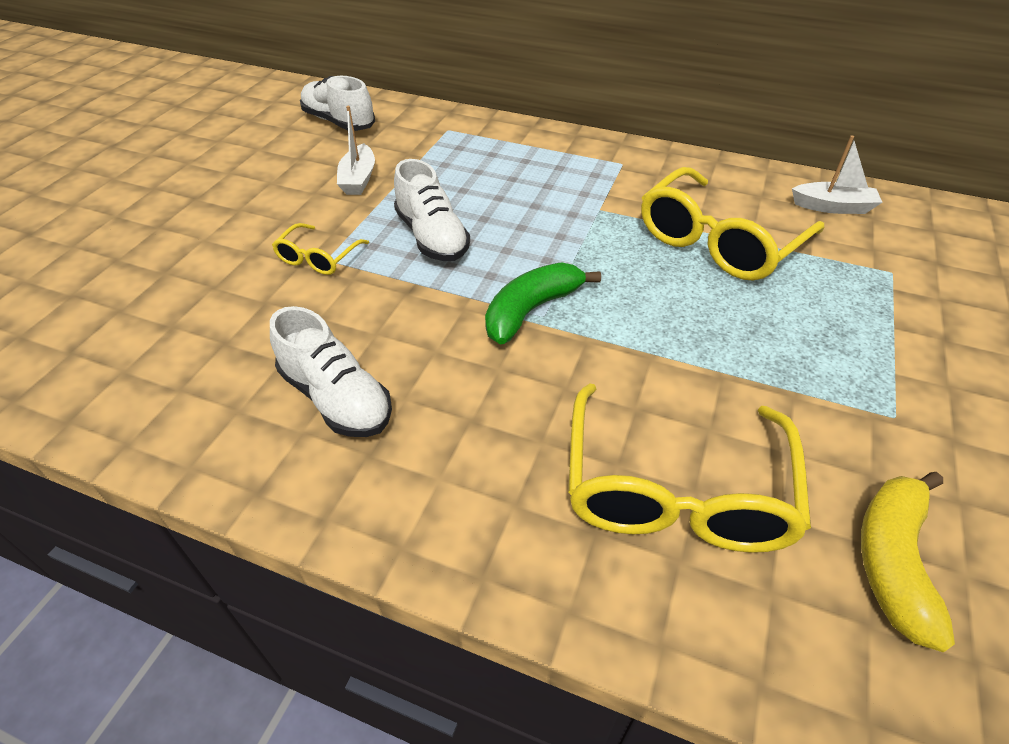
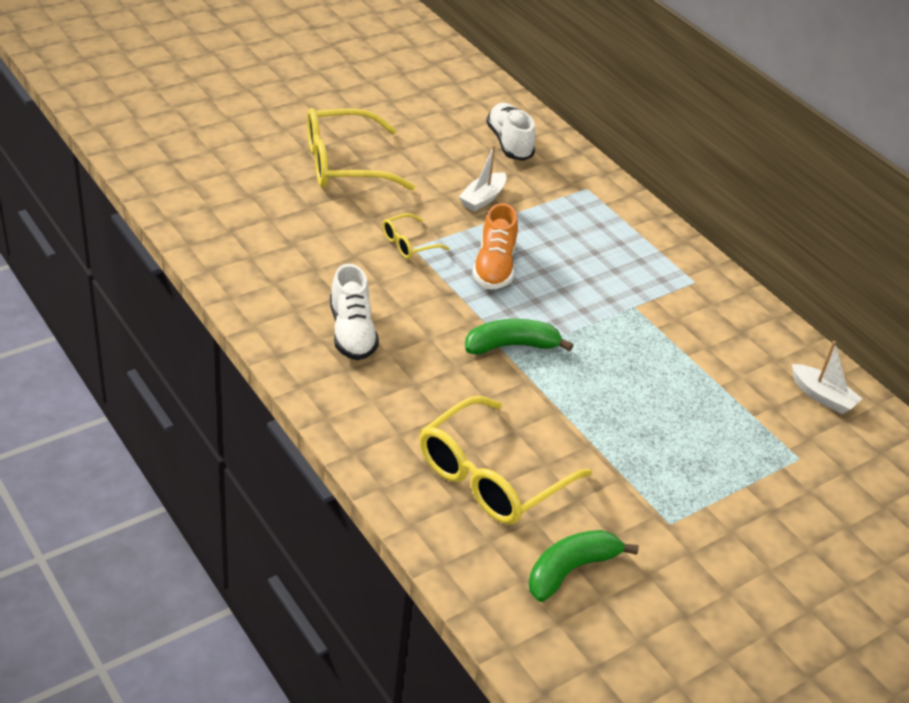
camera: 30 degrees right, 5 degrees down
white shoe [394,159,470,261] -> orange shoe [472,203,518,289]
yellow glasses [641,167,824,281] -> yellow glasses moved to [307,108,415,191]
yellow banana [861,472,955,653] -> green banana [529,530,639,602]

